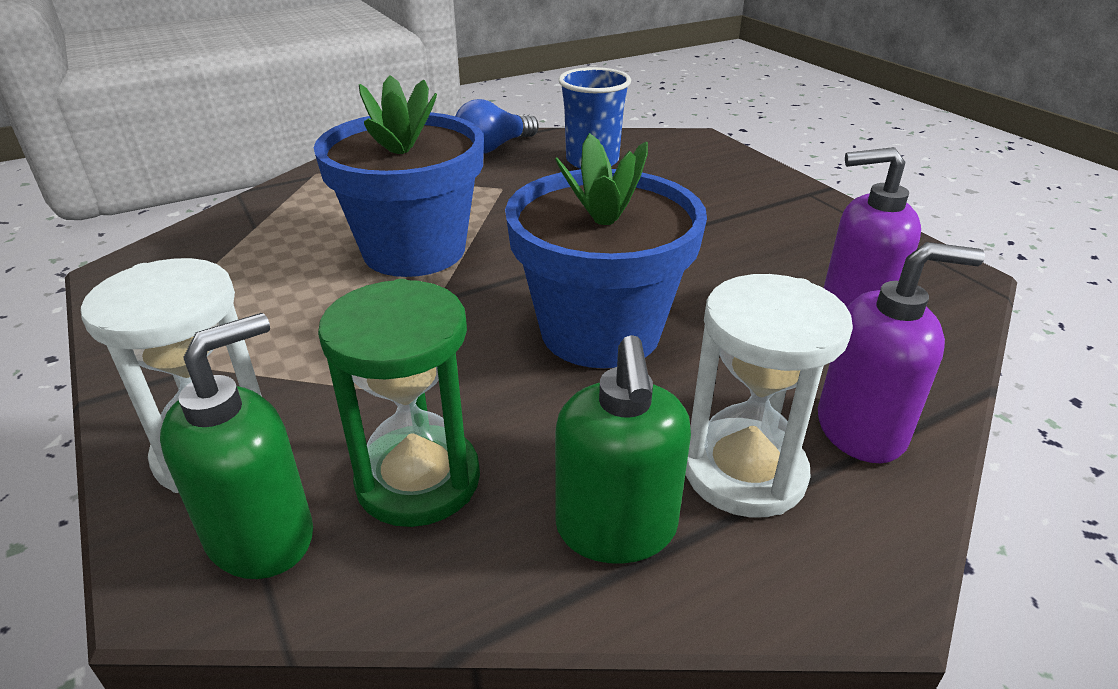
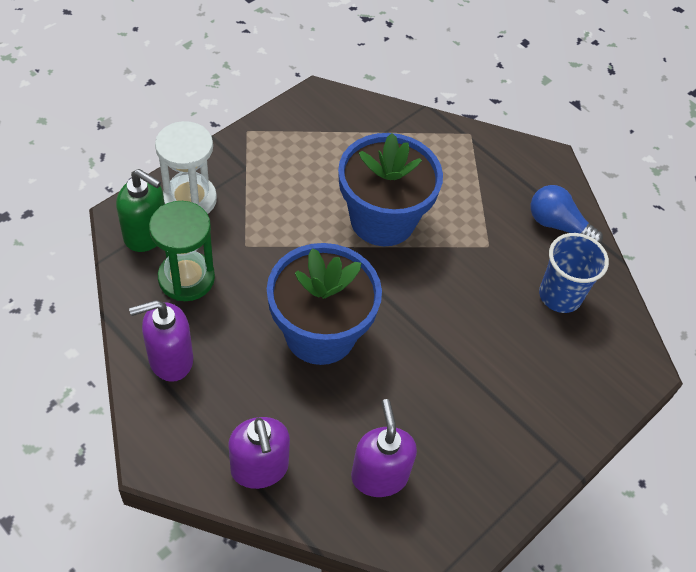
camera: 70 degrees right, 20 degrees up
green soap dispenser [555,335,691,564] -> purple soap dispenser [129,300,193,382]
white hourglass [686,274,853,518] -> none

